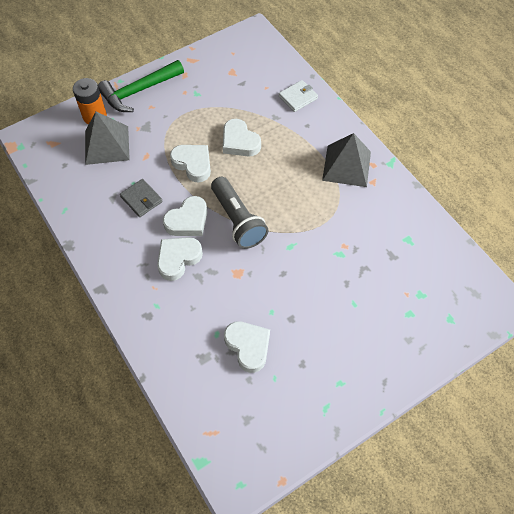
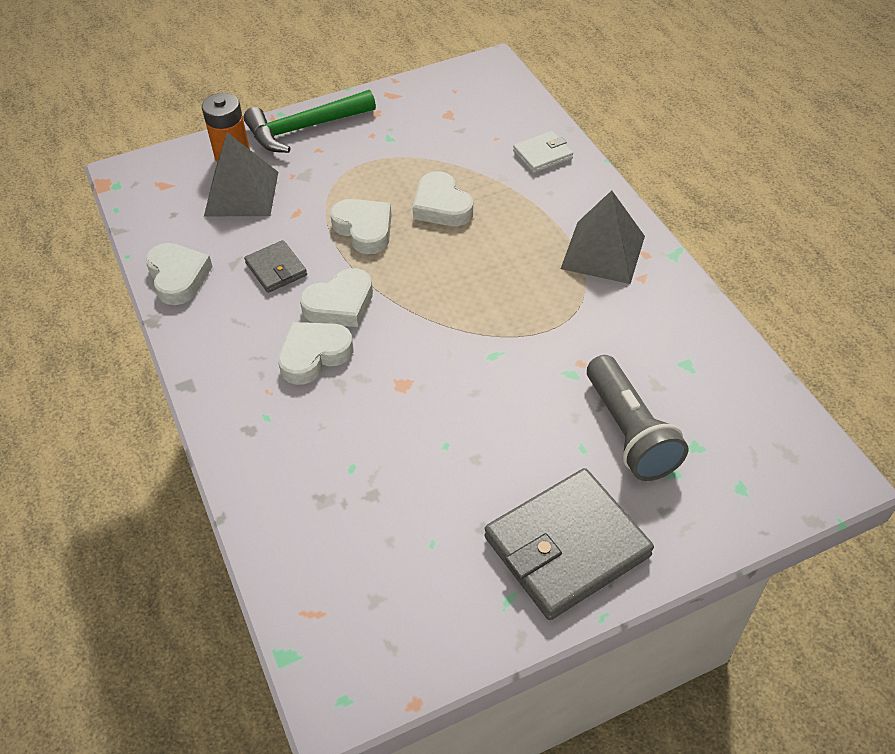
camera: 10 degrees right, 10 degrees down
grey flashlight [211,177,269,249] -> grey flashlight moved to [587,355,688,481]
white heart [224,321,270,373] -> white heart moved to [146,243,213,305]
none -> grey wallet [484,468,654,620]

